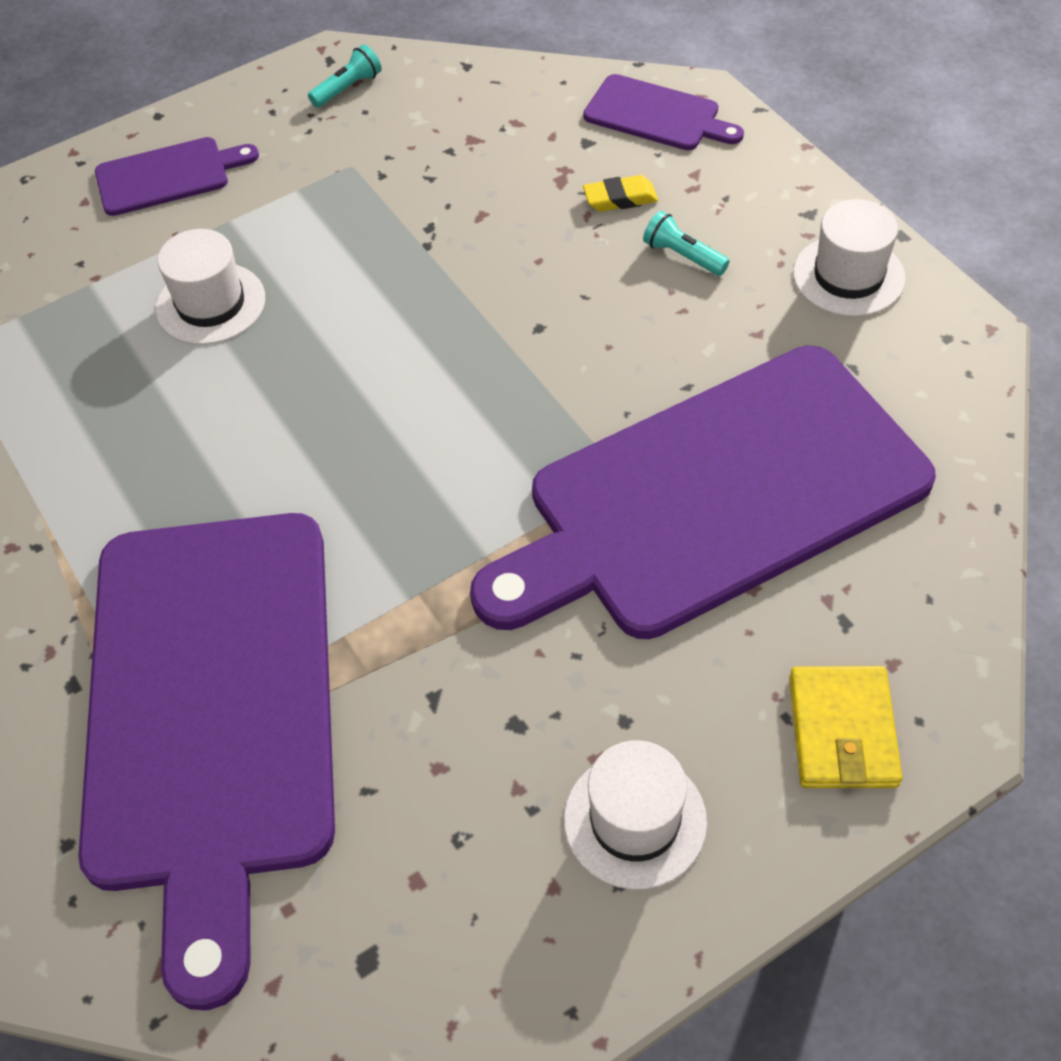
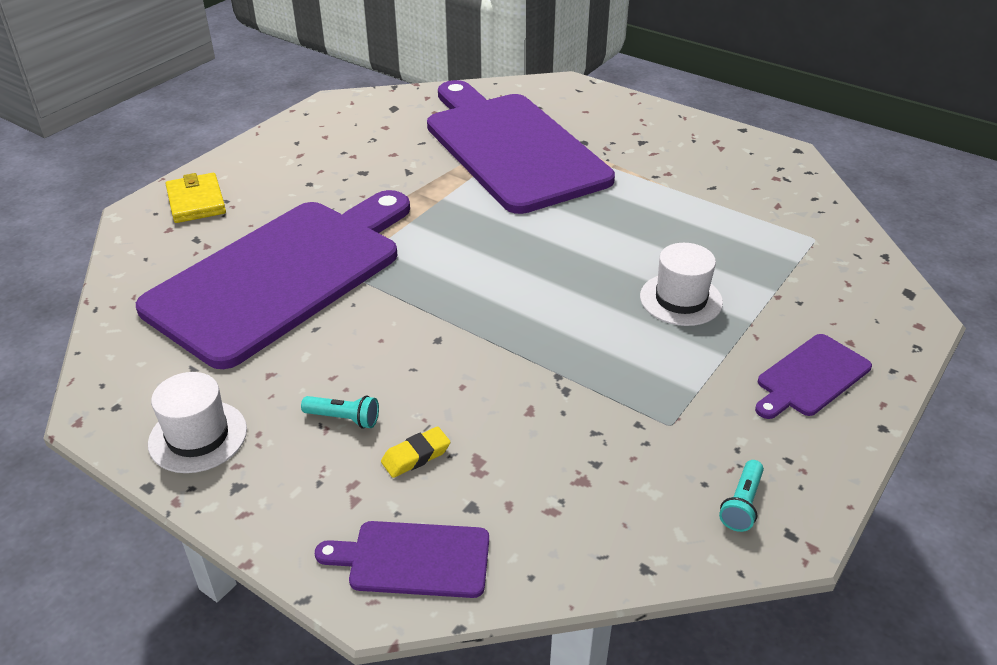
camera: 155 degrees right, 15 degrees down
white hat [564,740,707,890] -> none

